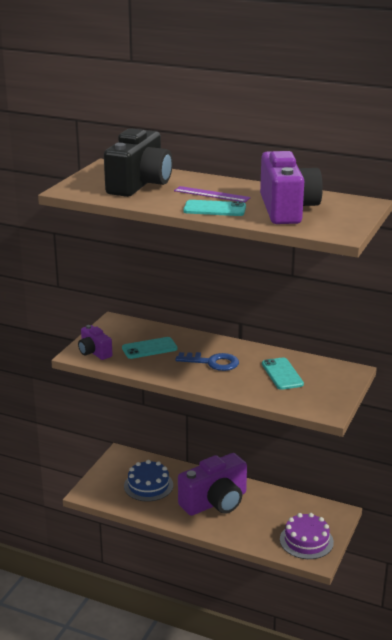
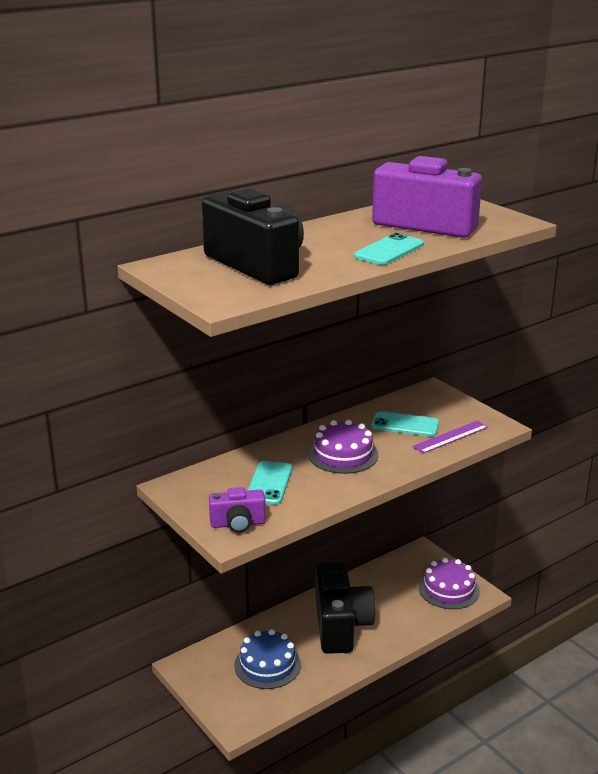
camera: 60 degrees left, 0 degrees up
purple ruler [174,186,251,202] -> purple ruler moved to [412,421,488,454]
blue key [175,352,239,371] -> purple cake [308,420,378,474]
purple camera [178,453,247,516] -> black camera [316,561,376,654]

